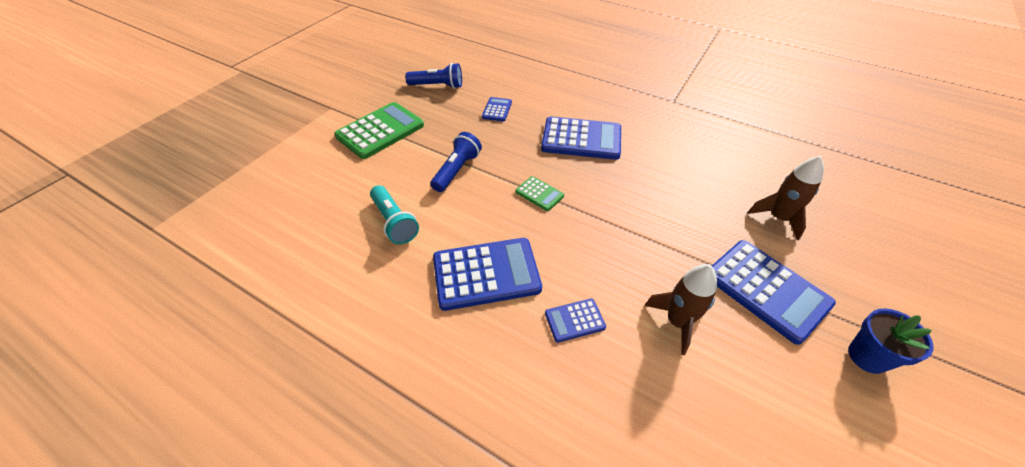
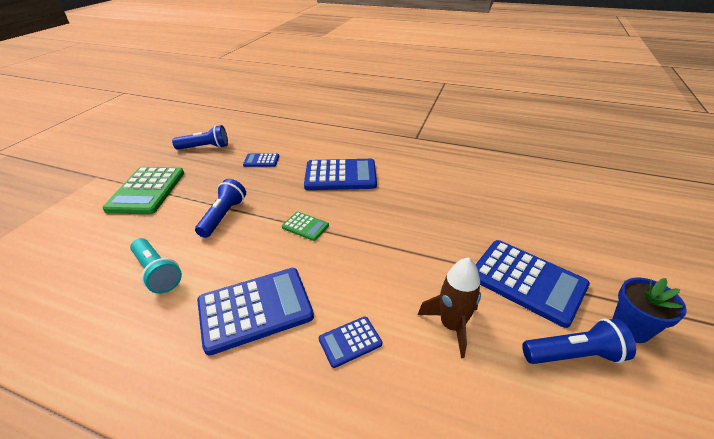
camera: 10 degrees left, 10 degrees down
green calculator [334,102,424,159] -> green calculator turned 150 degrees clockwise [103,167,184,214]
blue calculator [482,97,512,122] -> blue calculator turned 90 degrees counterclockwise [243,153,279,167]
brown rocket [748,156,824,240] -> none
none -> blue flashlight [522,319,636,364]

